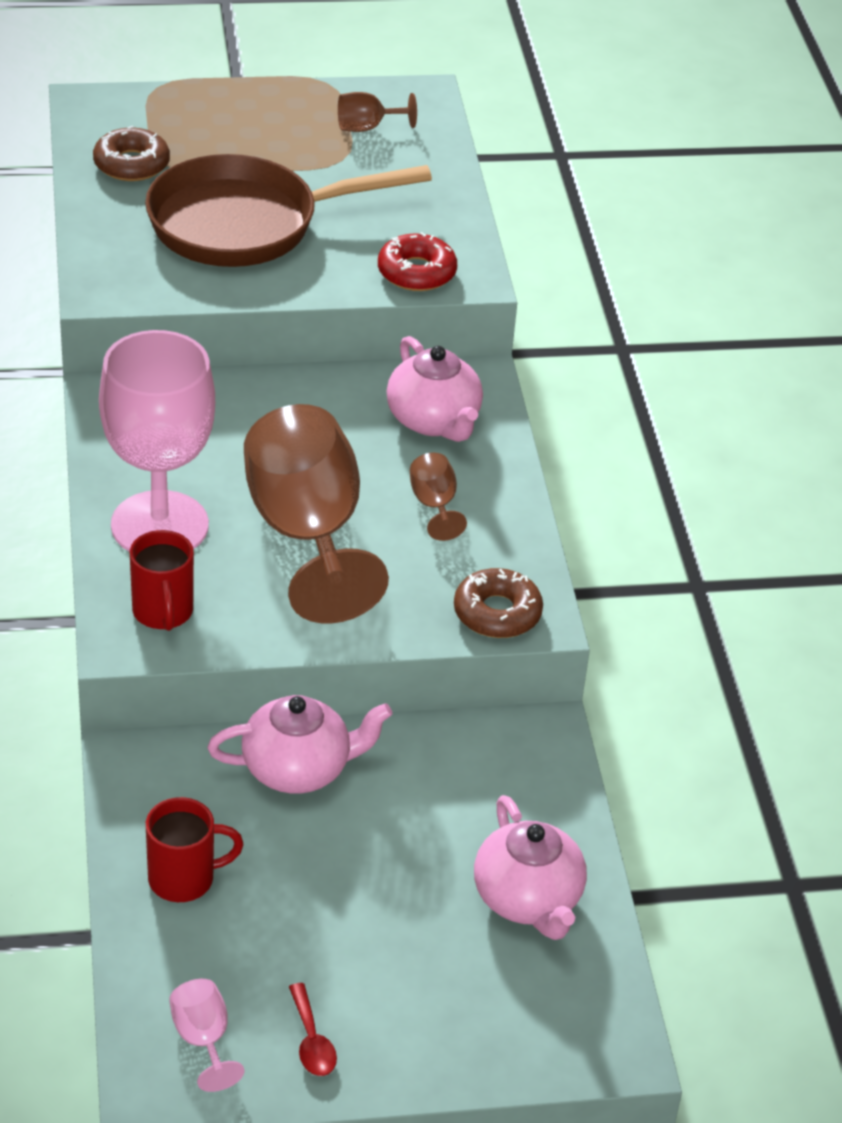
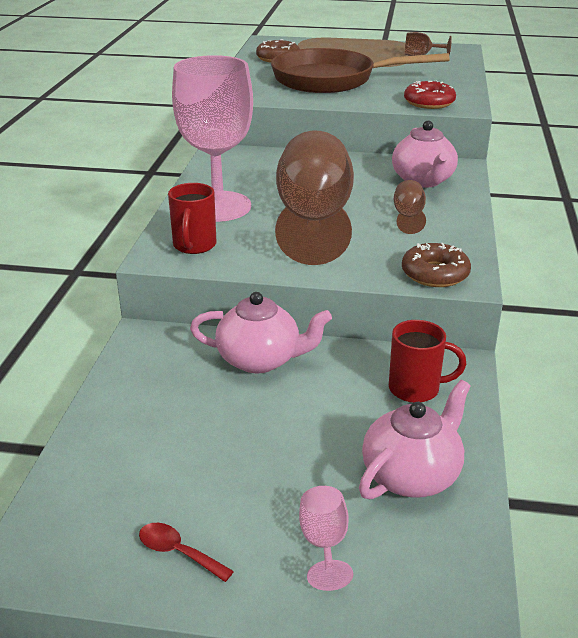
camera: 20 degrees right, 10 degrees down
red mug [146,797,244,902] -> red mug moved to [389,320,466,403]
pink goblet [169,979,244,1092] -> pink goblet moved to [299,486,353,591]
red spoon [289,983,337,1076] -> red spoon turned 120 degrees clockwise [139,523,234,582]
pink teapot [474,795,587,940] -> pink teapot turned 135 degrees counterclockwise [359,380,471,500]

